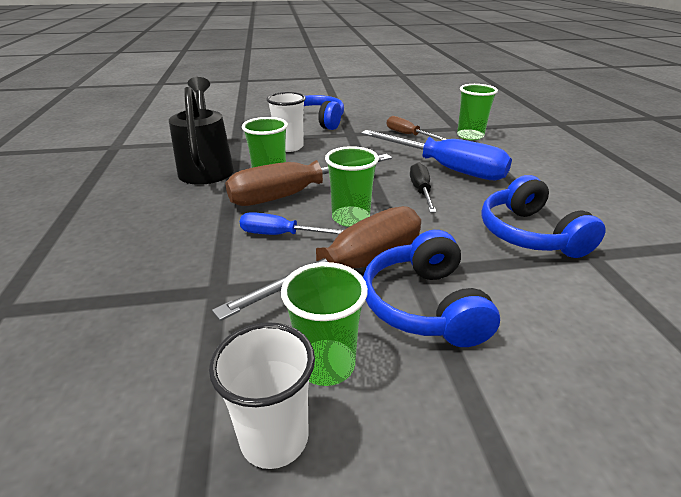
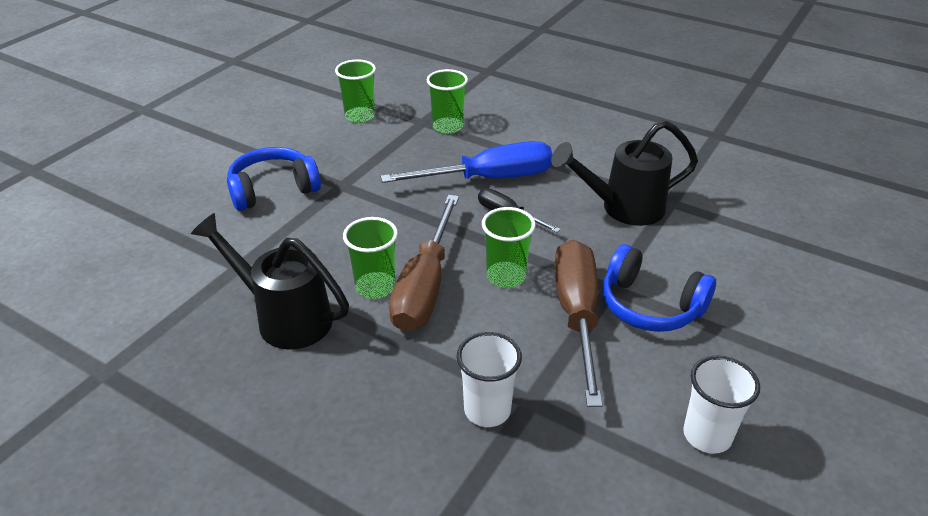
camera: 50 degrees left, 5 degrees up
blue screwdriver [240,212,344,235] -> none
white cup [266,92,306,152] -> white cup moved to [457,332,522,427]
green cup [281,262,368,386] -> green cup moved to [335,59,376,123]
brown screwdriver [387,116,446,140] -> none
blue headphones [481,175,606,258] -> black watering can [551,120,698,226]

